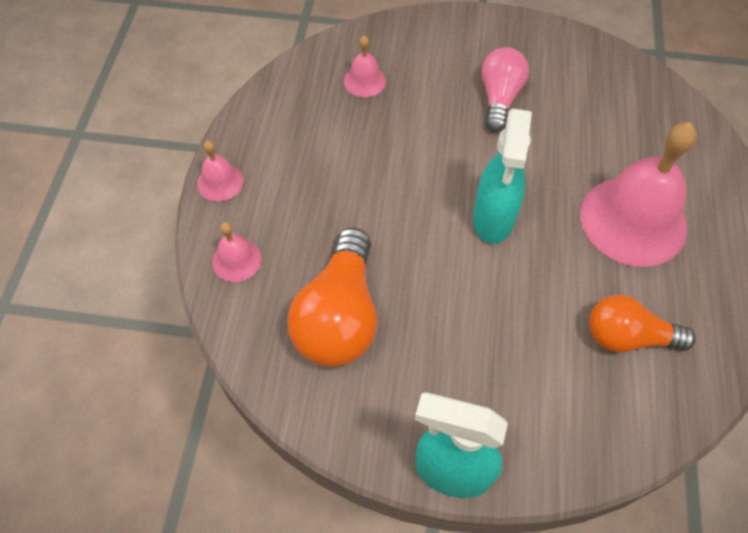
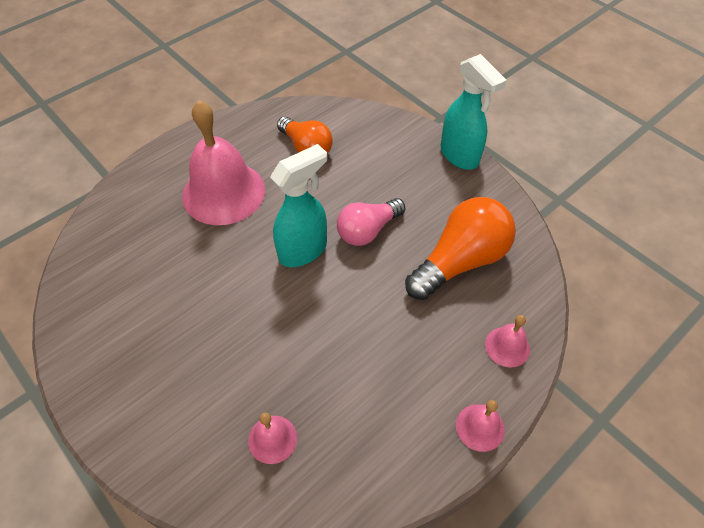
camera: 140 degrees left, 5 degrees down
pink light bulb [481,47,529,132] -> pink light bulb moved to [337,198,406,246]

